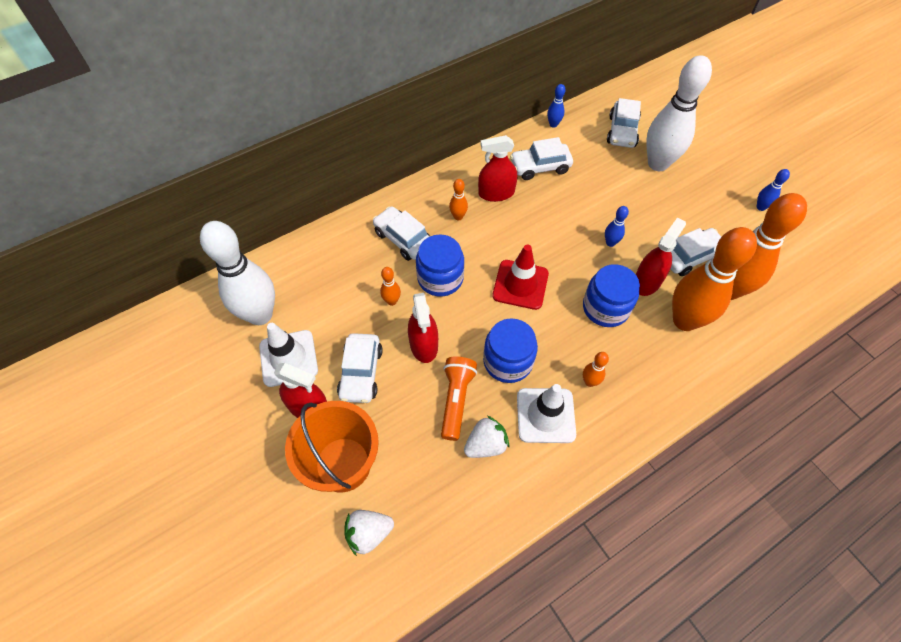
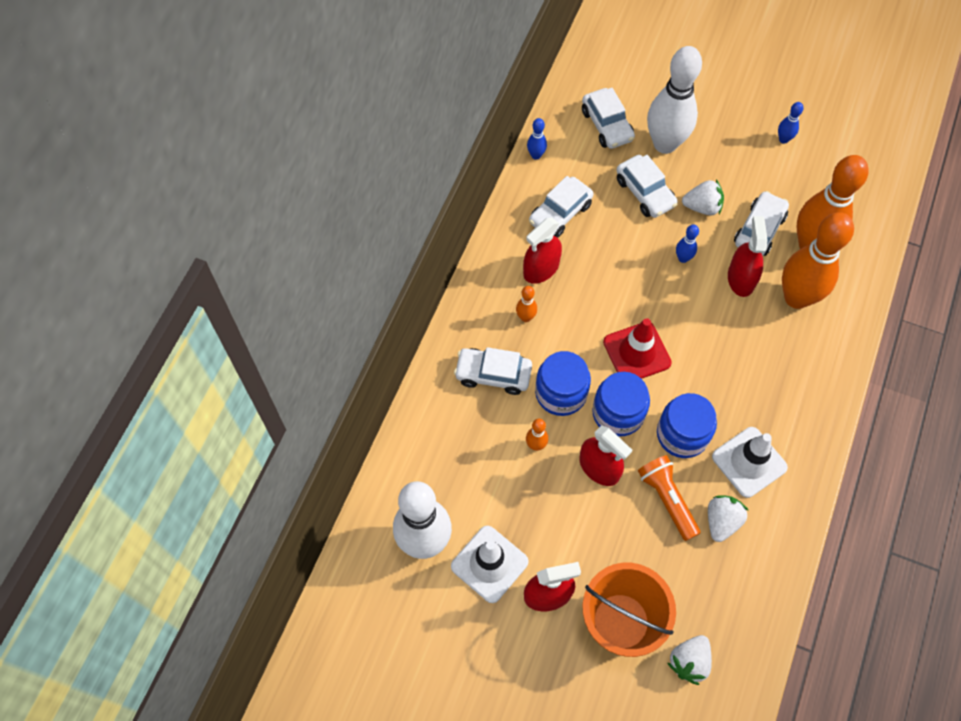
camera: 35 degrees left, 5 degrees up
white car [337,333,383,403] -> white car moved to [616,155,678,218]
blue jar [583,264,640,327] -> blue jar moved to [592,372,650,437]
orange bowling pin [583,352,609,387] -> none
none -> white strawberry [682,180,724,216]

